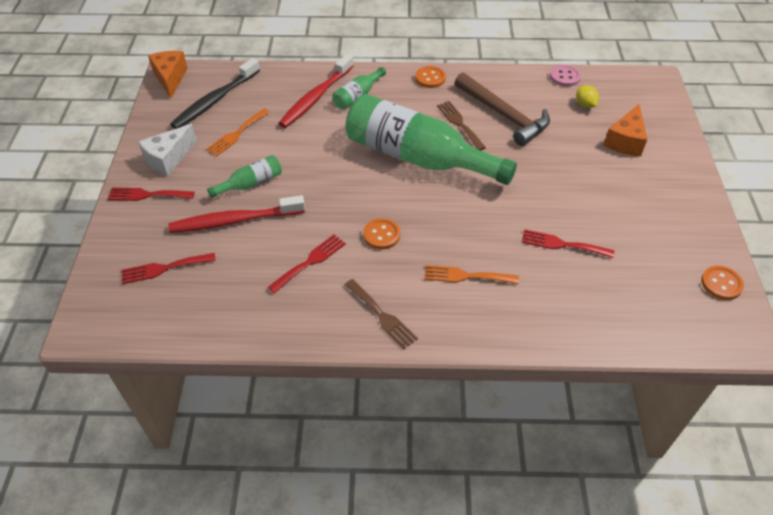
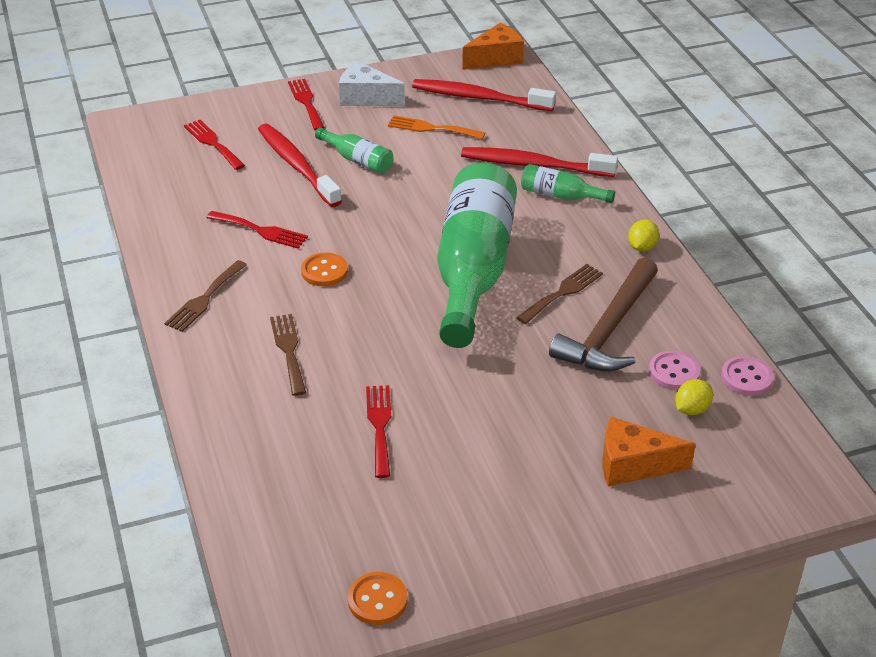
camera: 70 degrees right, 10 degrees down
black toothbrush [170,58,260,129] -> red toothbrush [412,79,556,111]
orange button [415,66,446,88] -> yellow lemon [628,219,659,252]
orange fork [424,265,519,284] -> brown fork [270,314,306,396]
none -> pink button [649,351,700,390]

